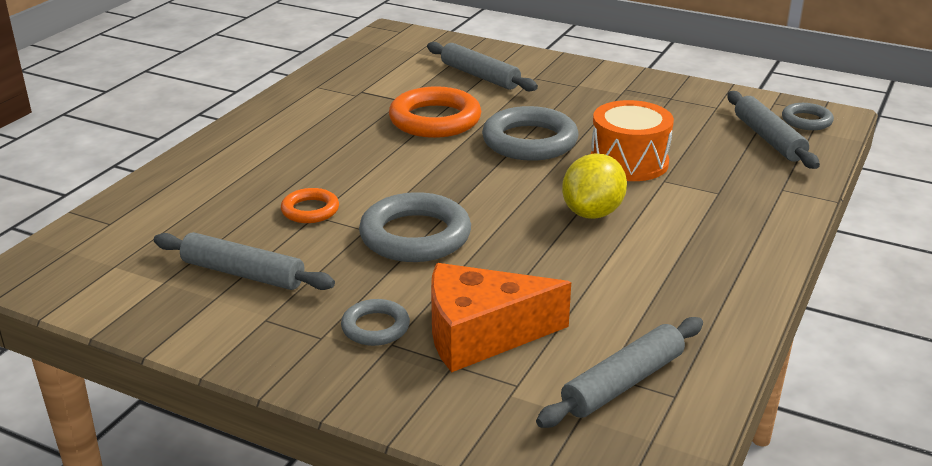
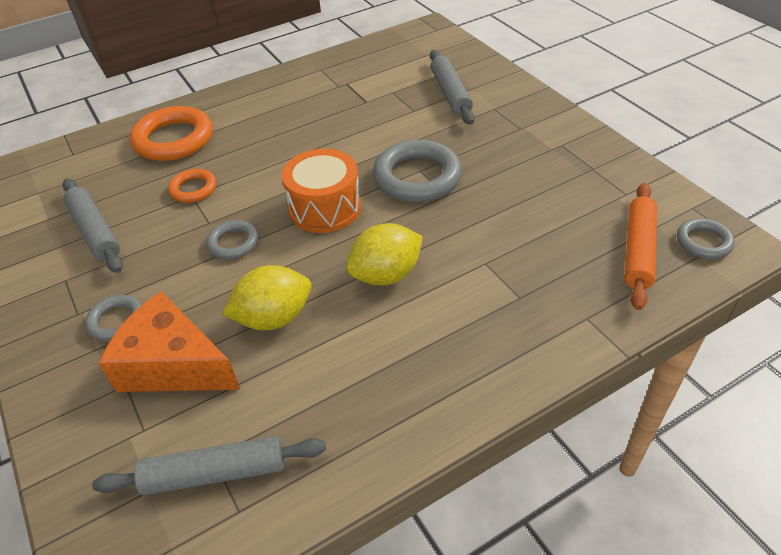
camera: 35 degrees right, 15 degrees up
grey ring [359,192,471,262] -> grey ring [206,220,259,259], size x0.54
orange ring [389,86,481,138] -> orange ring moved to [130,106,213,161]
orange drum [591,100,674,181] -> orange drum moved to [282,149,361,233]
grey rolling pin [727,91,820,169] -> orange rolling pin [625,183,657,310]
none -> yellow lemon [222,265,311,330]

